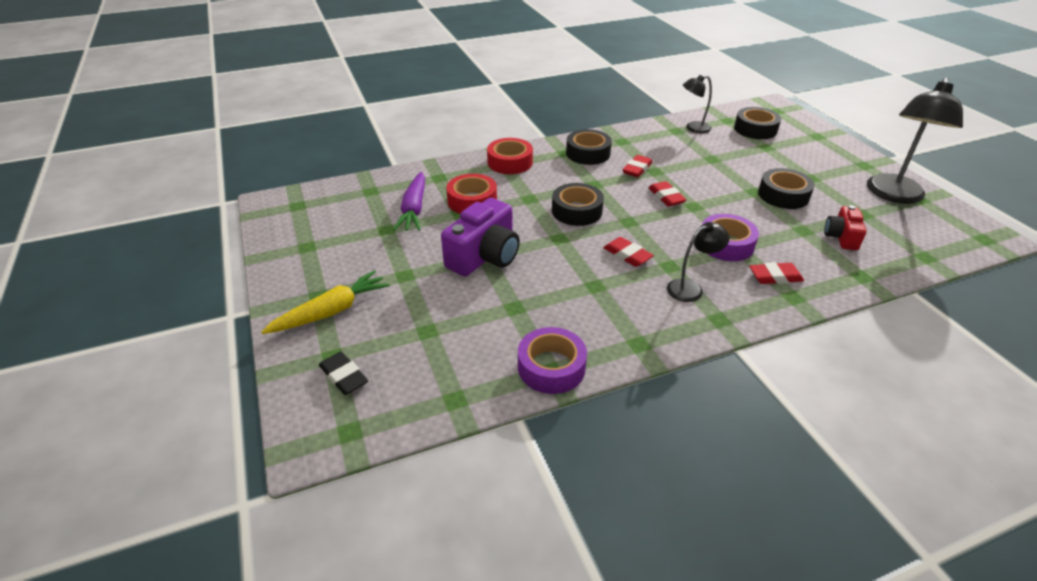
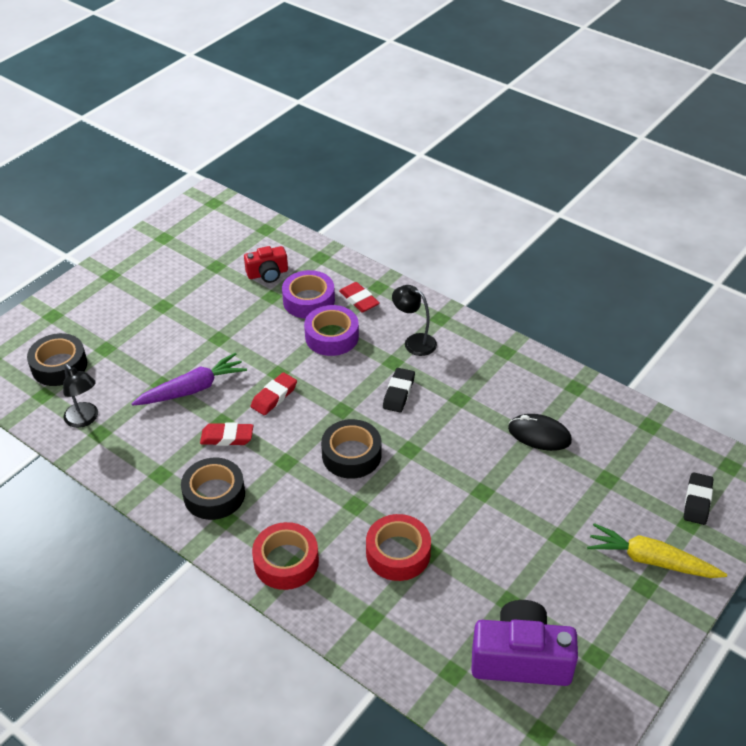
camera: 120 degrees left, 5 degrees up
purple carrot [393,172,425,231] -> purple carrot moved to [132,353,247,406]
purple camera [441,198,520,276] -> purple camera moved to [471,600,578,686]
purple tape [518,327,587,394] -> purple tape moved to [282,270,335,319]
red eraser [603,237,654,267] -> black eraser [383,368,415,412]
black tape [758,168,815,209] -> none
black lamp [867,78,963,204] -> none
none -> black mouse [508,414,572,451]

